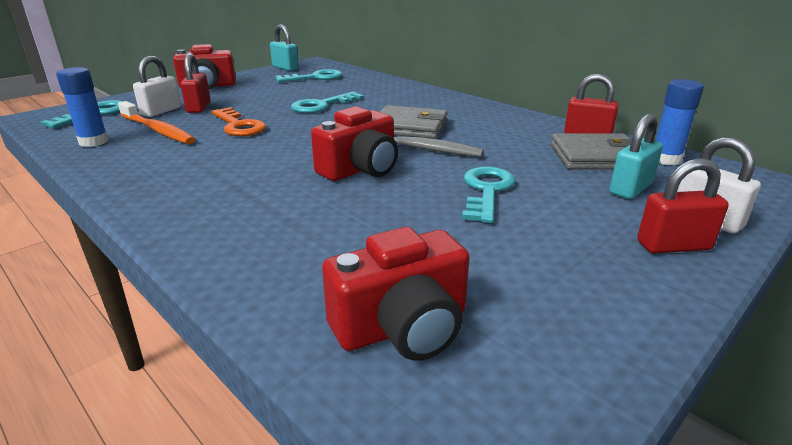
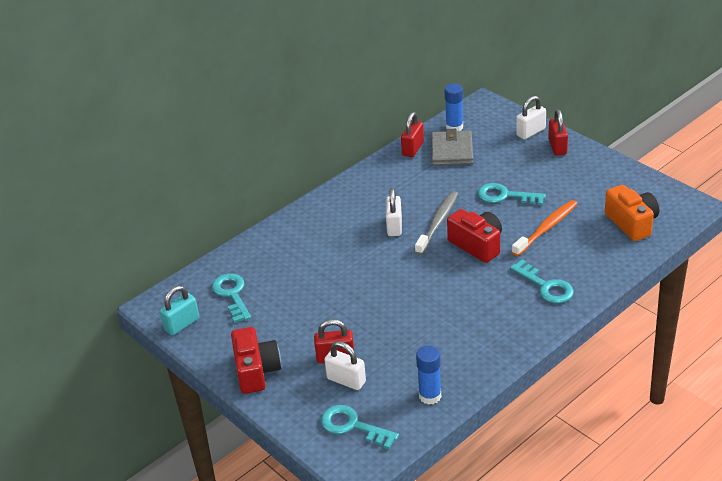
camera: 85 degrees left, 10 degrees up
orange toothbrush [118,101,195,144] -> orange toothbrush moved to [512,200,578,256]
orange key [211,107,266,136] -> none
turquoise key [291,92,364,113] -> turquoise key moved to [510,259,574,303]
red camera [322,227,470,361] -> orange camera [605,185,659,241]
grey wallet [380,105,448,139] -> white padlock [386,188,402,236]
turquoise padlock [609,114,663,199] -> none

